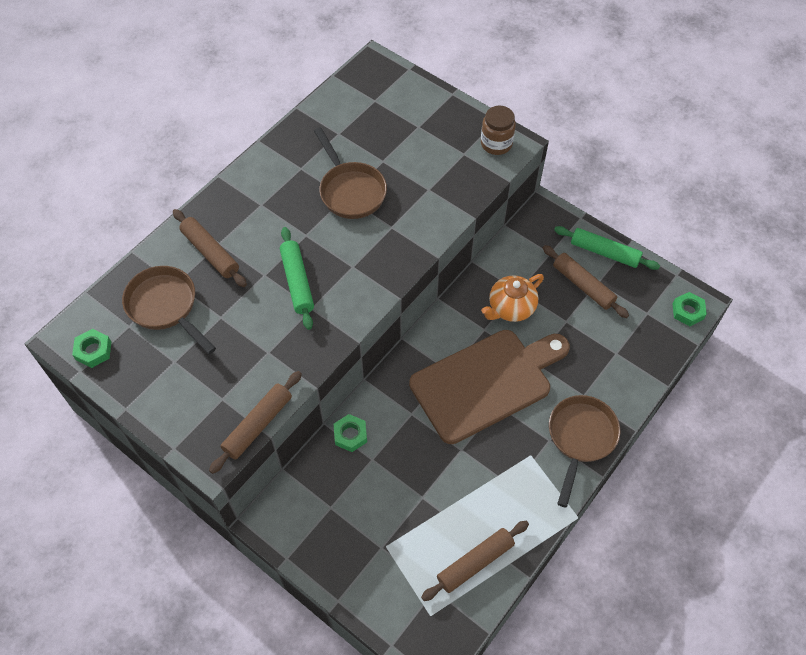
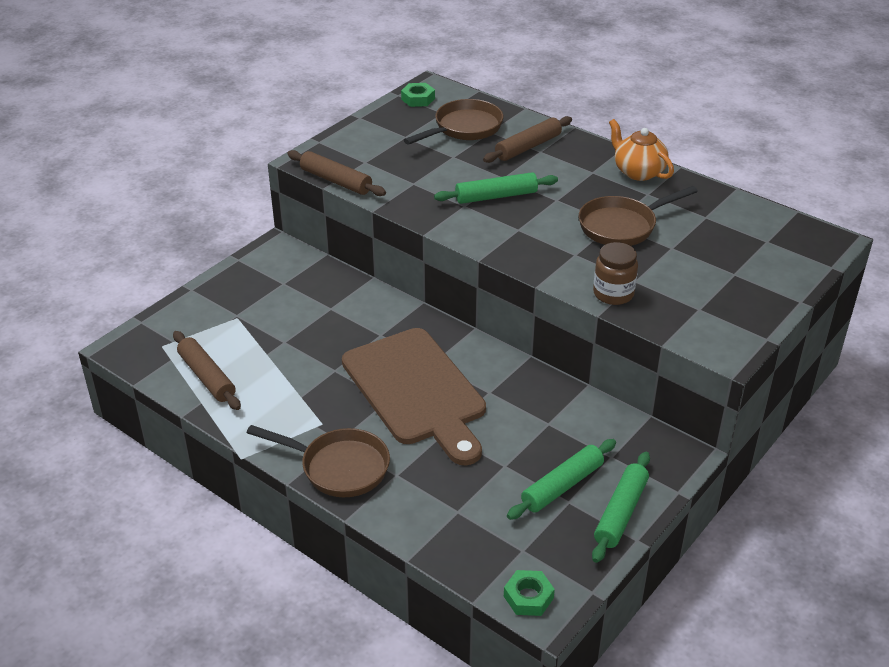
camera: 90 degrees right, 20 degrees down
green nut [334,414,367,452] -> none
brown jar [481,106,516,155] -> brown jar moved to [593,242,638,305]
orange teapot [481,274,544,322] -> orange teapot moved to [609,119,674,181]
brown rolling pin [543,245,629,318] -> green rolling pin [507,439,616,520]

